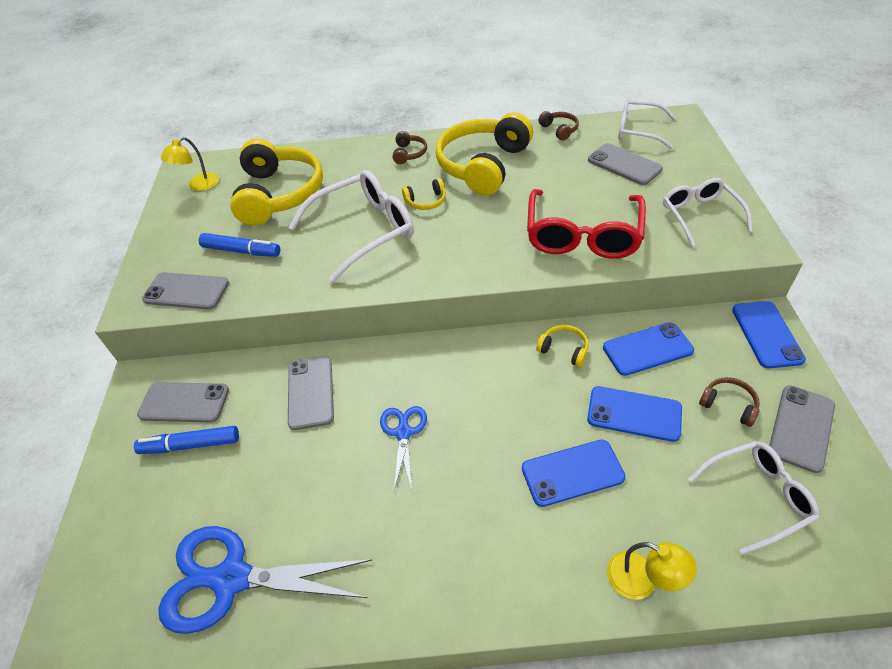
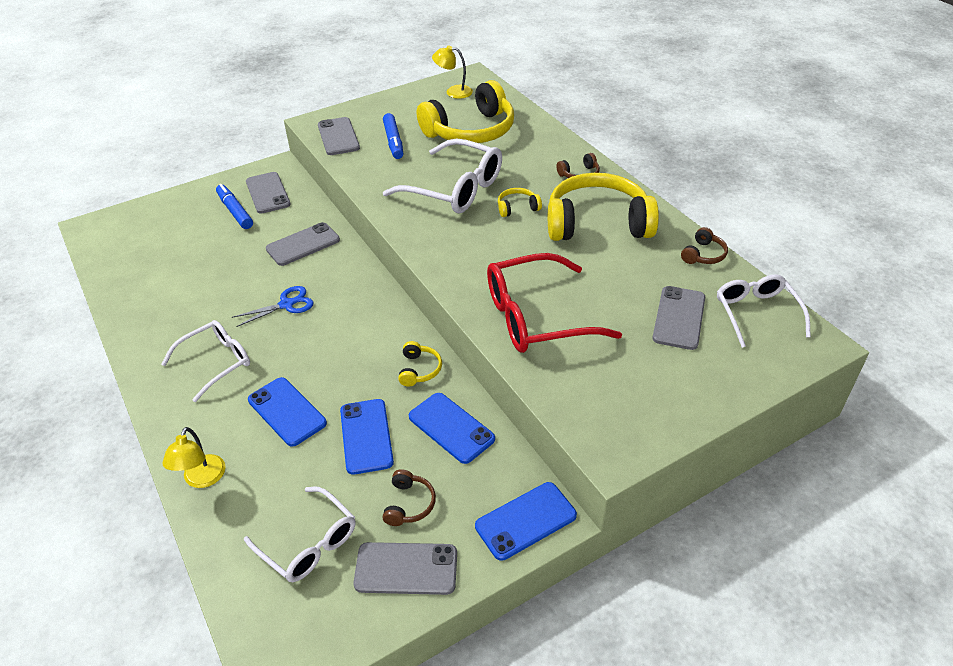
camera: 60 degrees right, 5 degrees down
blue scissors [158,526,372,634] -> none
yellow headphones [402,178,446,210] -> yellow headphones turned 120 degrees clockwise [498,188,542,217]
white glasses [663,178,753,247] -> white glasses moved to [161,320,250,402]

